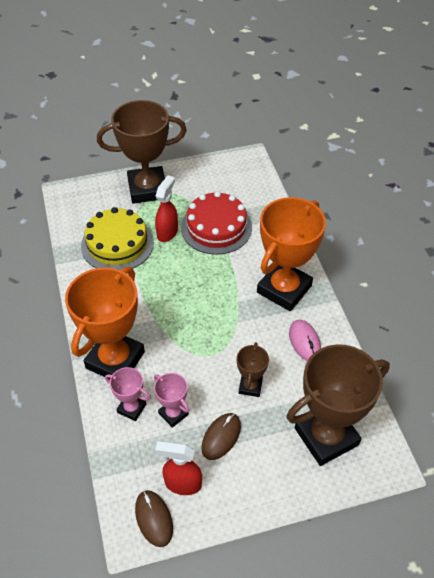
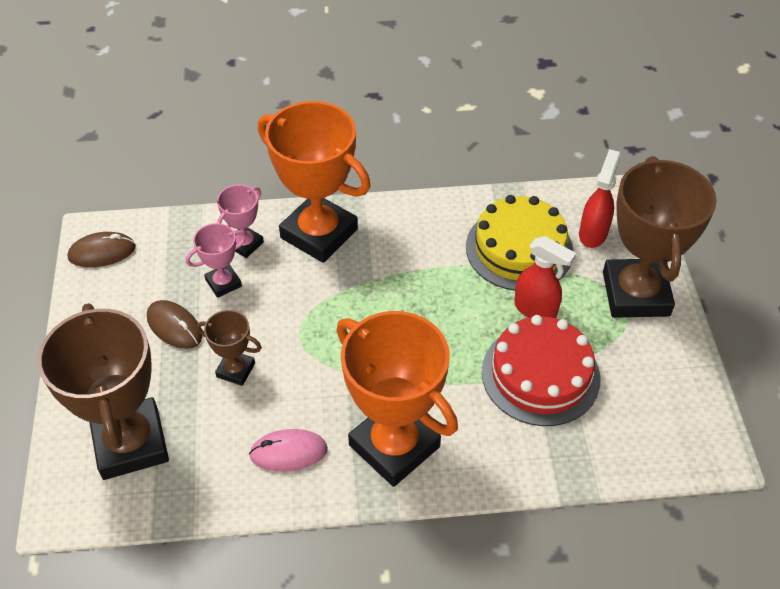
camera: 100 degrees right, 0 degrees up
red spray bottle [155,441,202,495] -> red spray bottle moved to [579,149,621,248]

